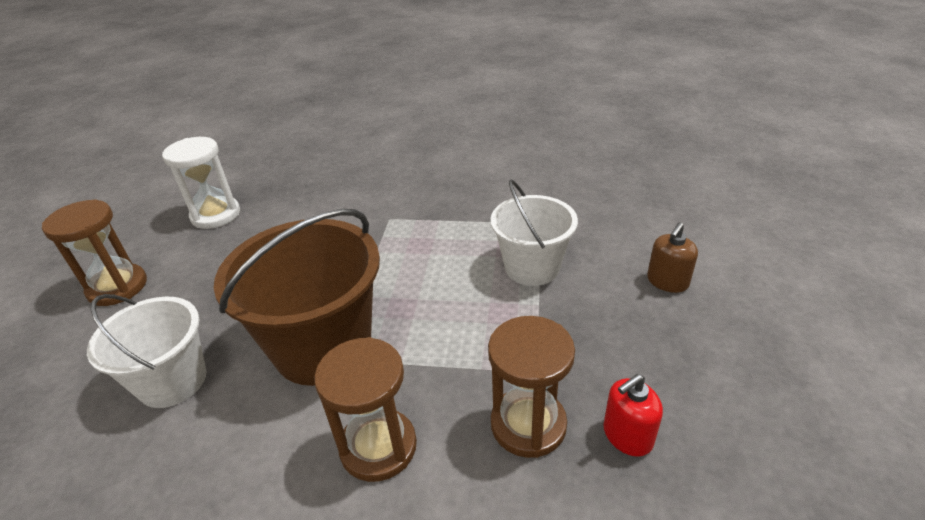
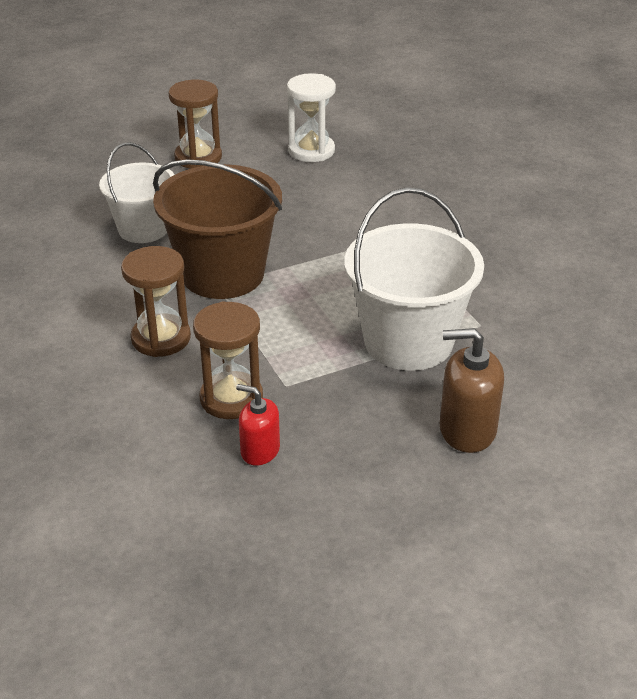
camera: 55 degrees right, 0 degrees up
white bucket [491,180,578,286] -> white bucket [344,187,484,371], size x1.56
brown soap dispenser [647,222,698,293] -> brown soap dispenser [440,328,504,453], size x1.57

